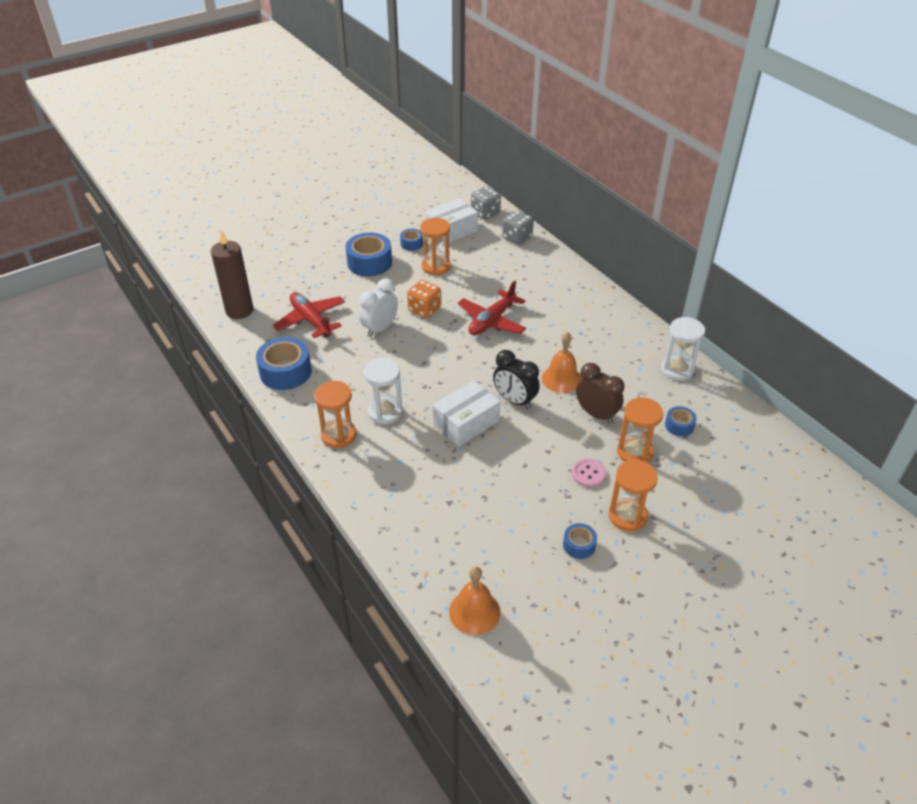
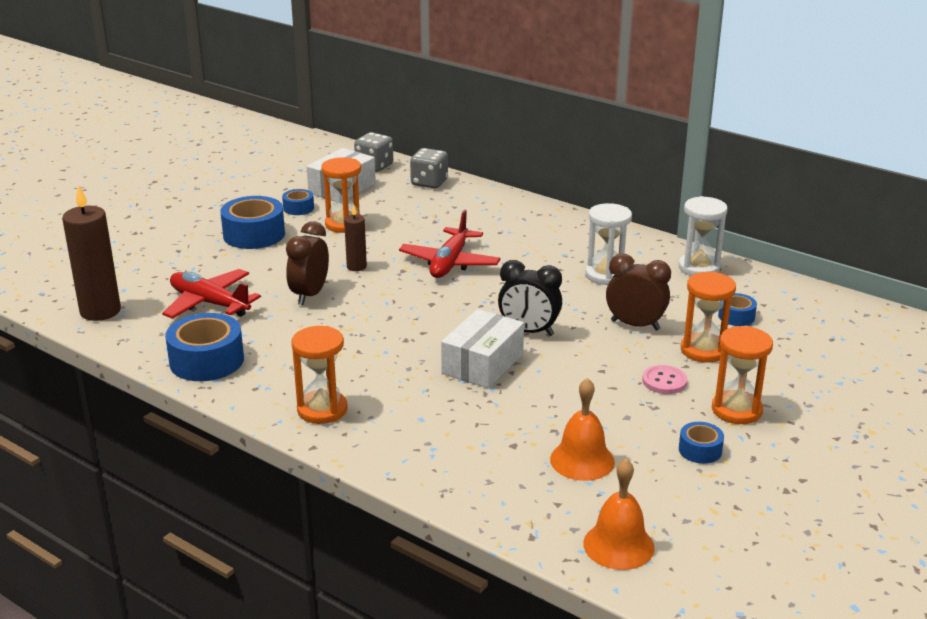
camera: 20 degrees left, 15 degrees down
white clock [359,278,398,337] -> brown clock [286,221,329,305]
white hourglass [364,358,403,424] -> white hourglass moved to [585,203,632,285]
orange dice [407,280,441,318] -> brown candle [344,205,367,271]
orange bell [542,332,582,393] -> orange bell moved to [550,378,615,481]

